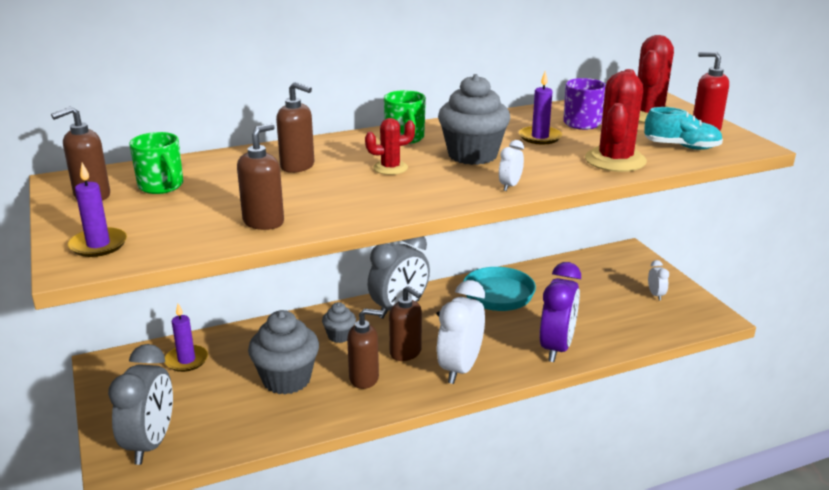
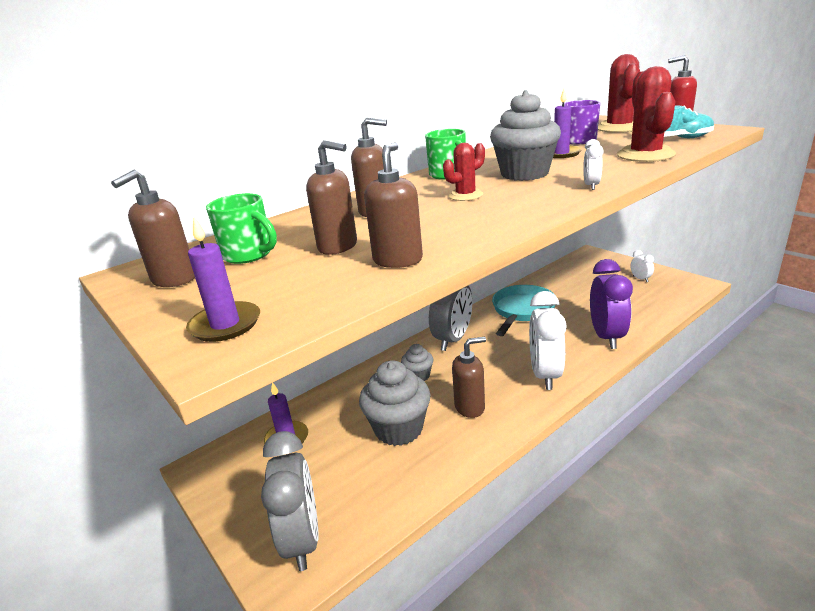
camera: 15 degrees left, 0 degrees up
brown soap dispenser [389,286,422,361] -> brown soap dispenser moved to [306,140,357,255]

